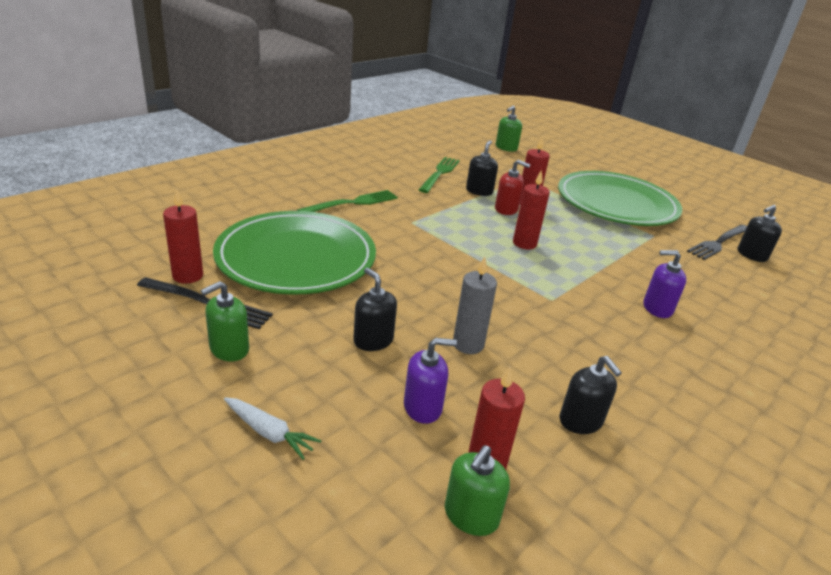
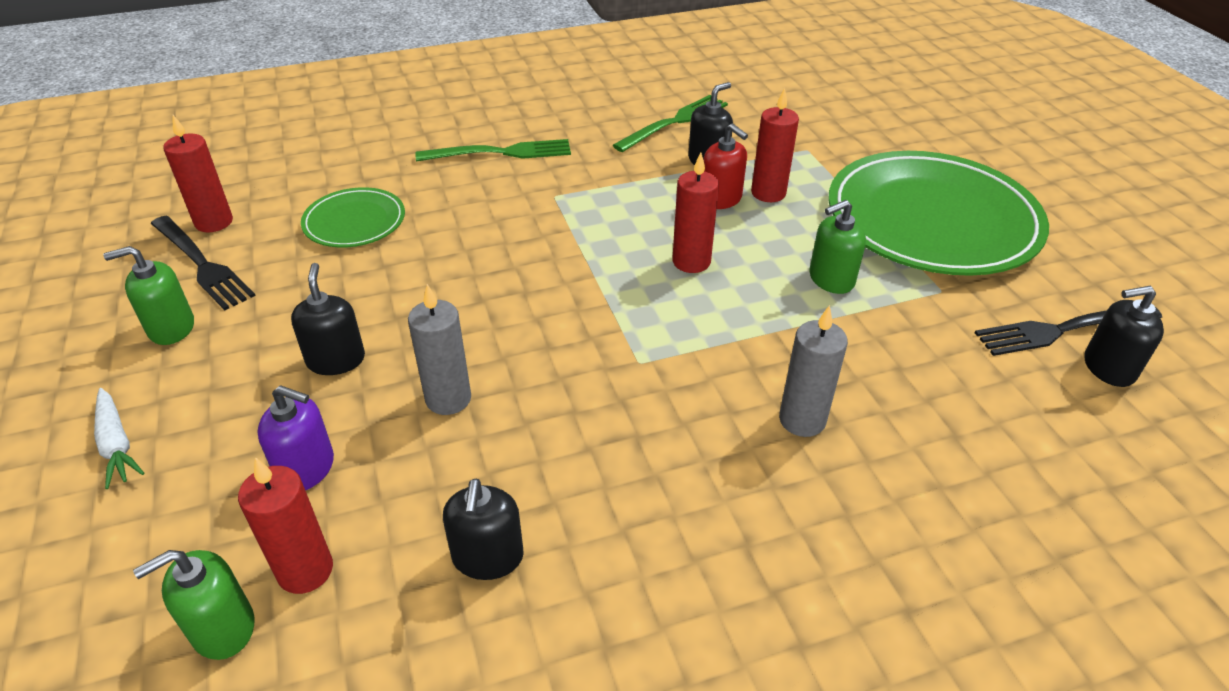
camera: 30 degrees right, 10 degrees up
green plate [213,211,376,295] -> green plate [301,187,405,248], size x0.48
green soap dispenser [496,106,522,152] -> green soap dispenser moved to [809,200,866,294]
purple soap dispenser [643,250,686,318] -> grey candle [779,305,848,437]

